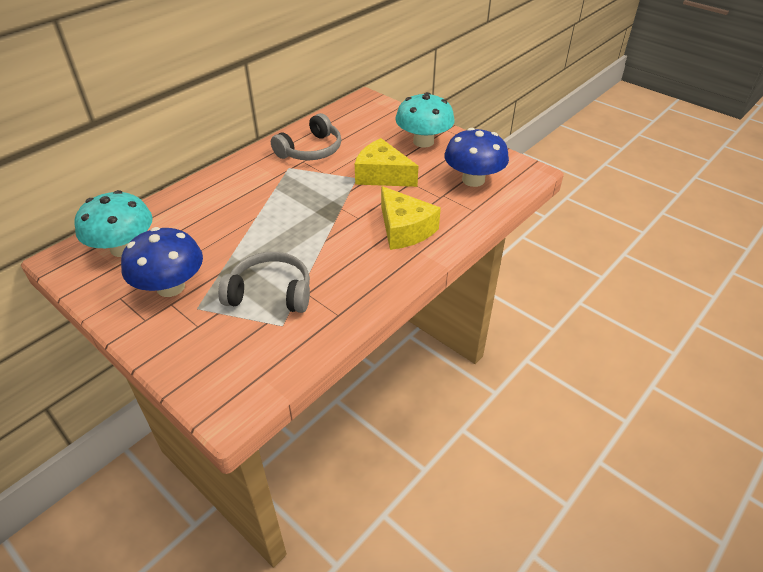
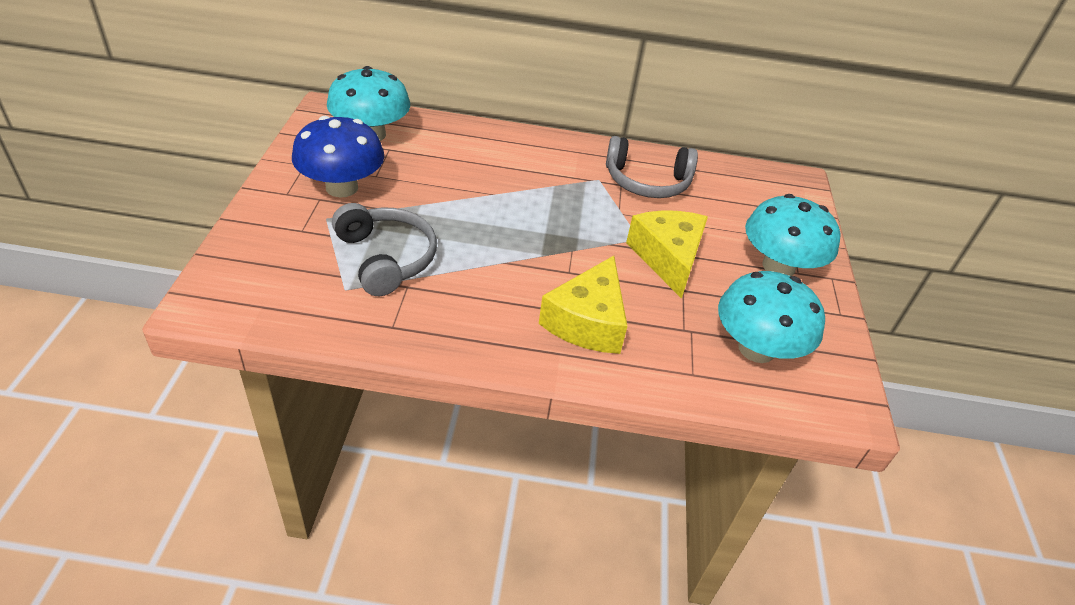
camera: 50 degrees right, 0 degrees up
blue mushroom [444,128,509,187] -> turquoise mushroom [718,271,825,363]

